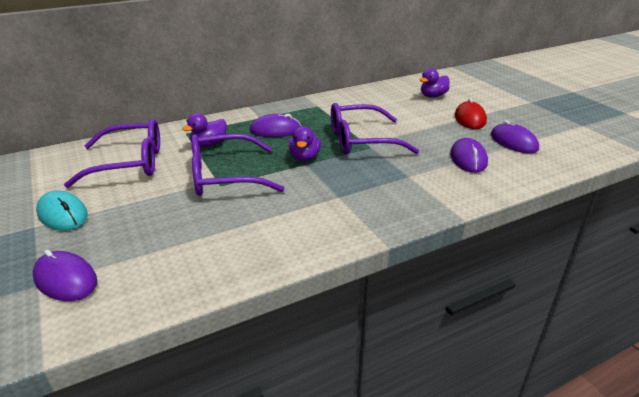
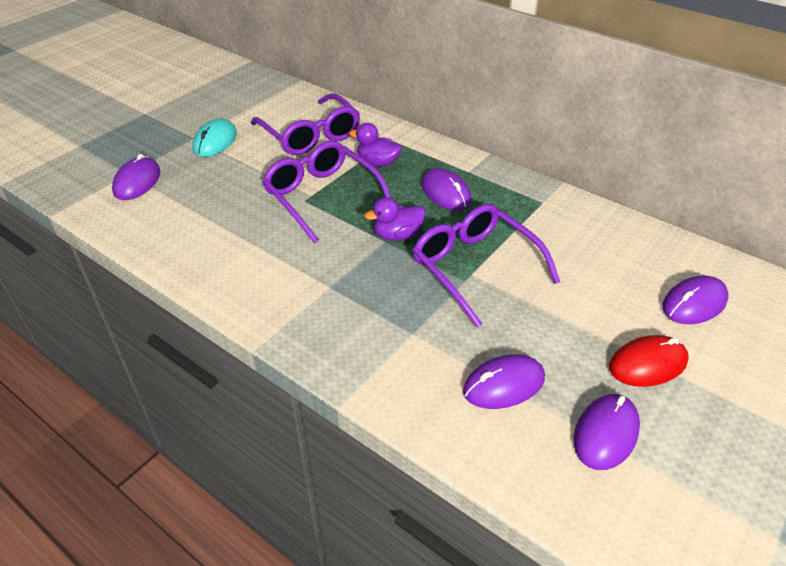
camera: 65 degrees right, 10 degrees up
purple duck [420,68,450,98] -> purple mouse [662,275,729,324]

